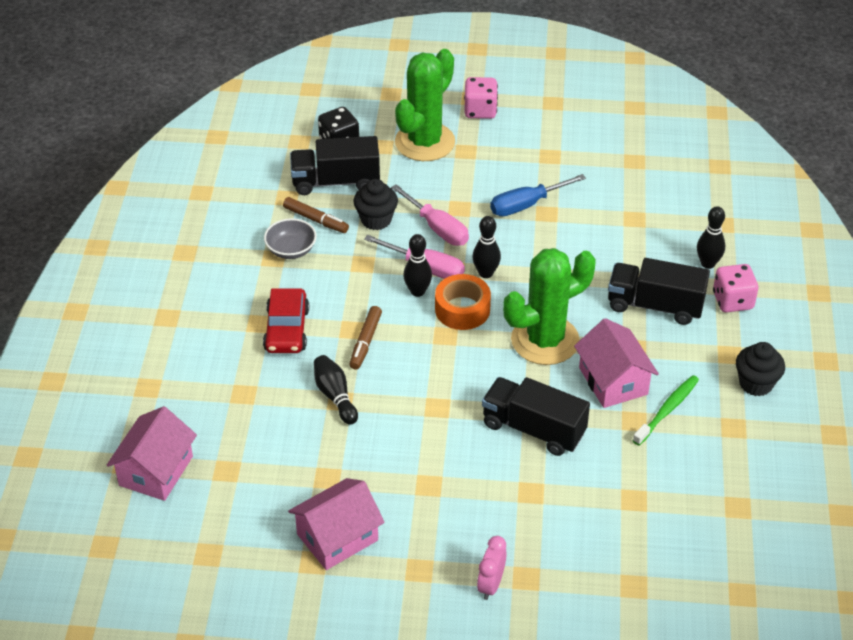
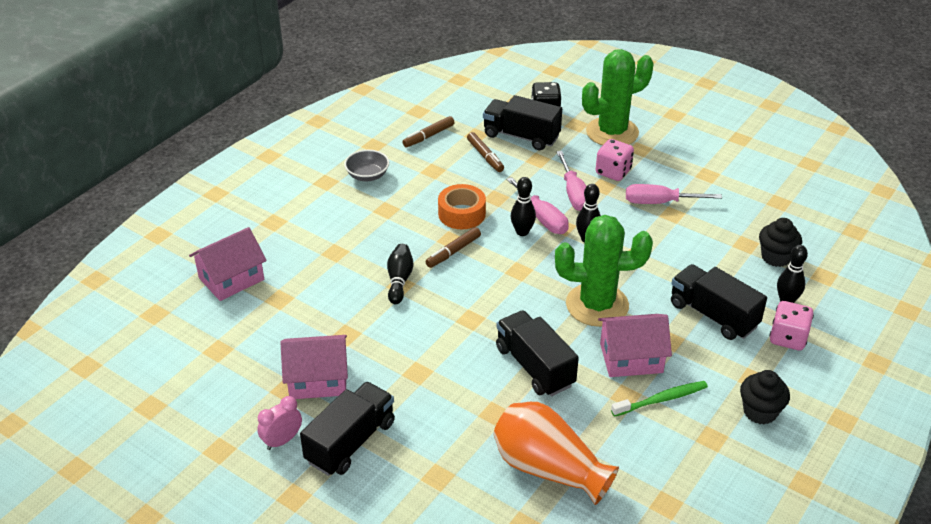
camera: 30 degrees right, 5 degrees down
red car [263,288,309,353] -> none
grey bowl [264,218,317,259] -> grey bowl moved to [344,150,389,181]
black cupcake [353,179,398,230] -> black cupcake moved to [759,218,802,267]
orange tape [435,274,491,330] -> orange tape moved to [438,184,486,229]
pink dice [464,77,498,119] -> pink dice moved to [596,139,634,181]
pink clock [477,536,507,600] -> pink clock moved to [257,396,302,450]
blue screwdriver [490,174,586,216] -> pink screwdriver [626,184,722,204]
pink house [574,318,659,408] -> pink house turned 75 degrees clockwise [598,314,672,377]
none -> black truck [300,382,395,476]
none -> brown marker [402,116,455,147]
none -> orange vase [493,402,619,505]

